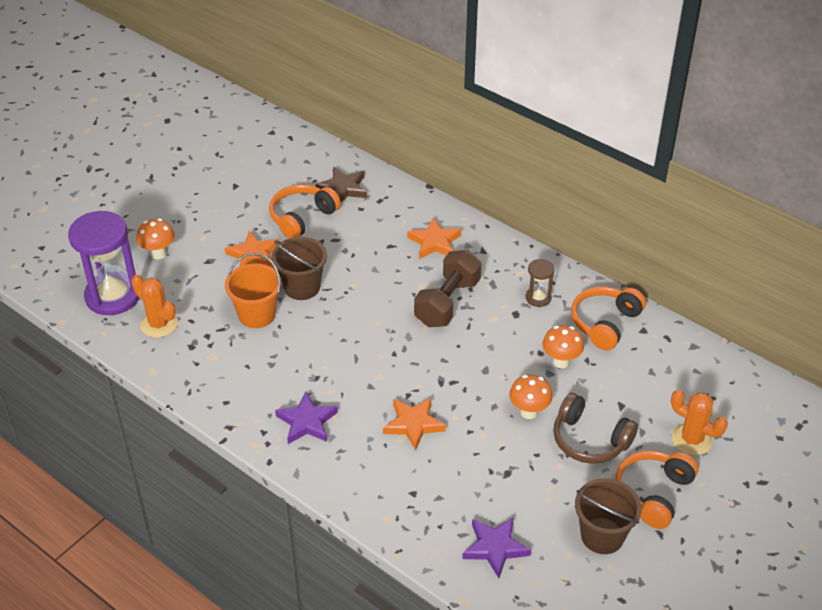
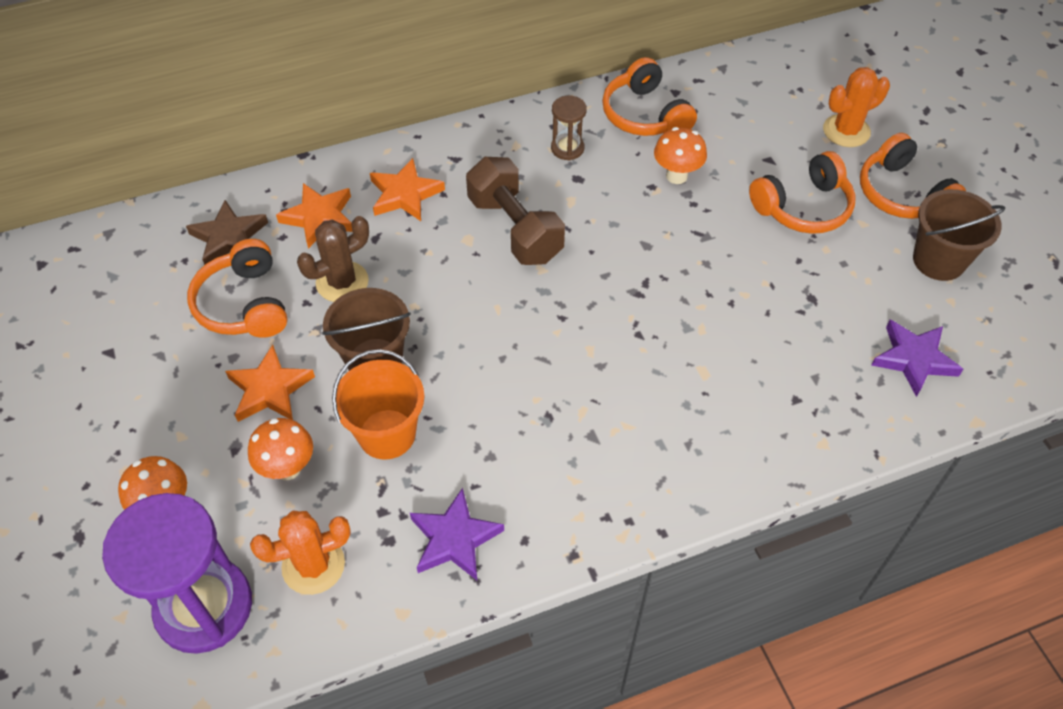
camera: 60 degrees left, 10 degrees up
purple star [275,392,338,444] -> purple star moved to [410,488,504,580]
orange star [383,398,446,450] -> orange star moved to [276,183,352,249]
orange mushroom [509,375,552,419] -> orange mushroom moved to [248,418,313,480]
brown headphones [553,393,638,464] -> orange headphones [749,151,855,234]
none -> brown cactus [297,216,369,302]

